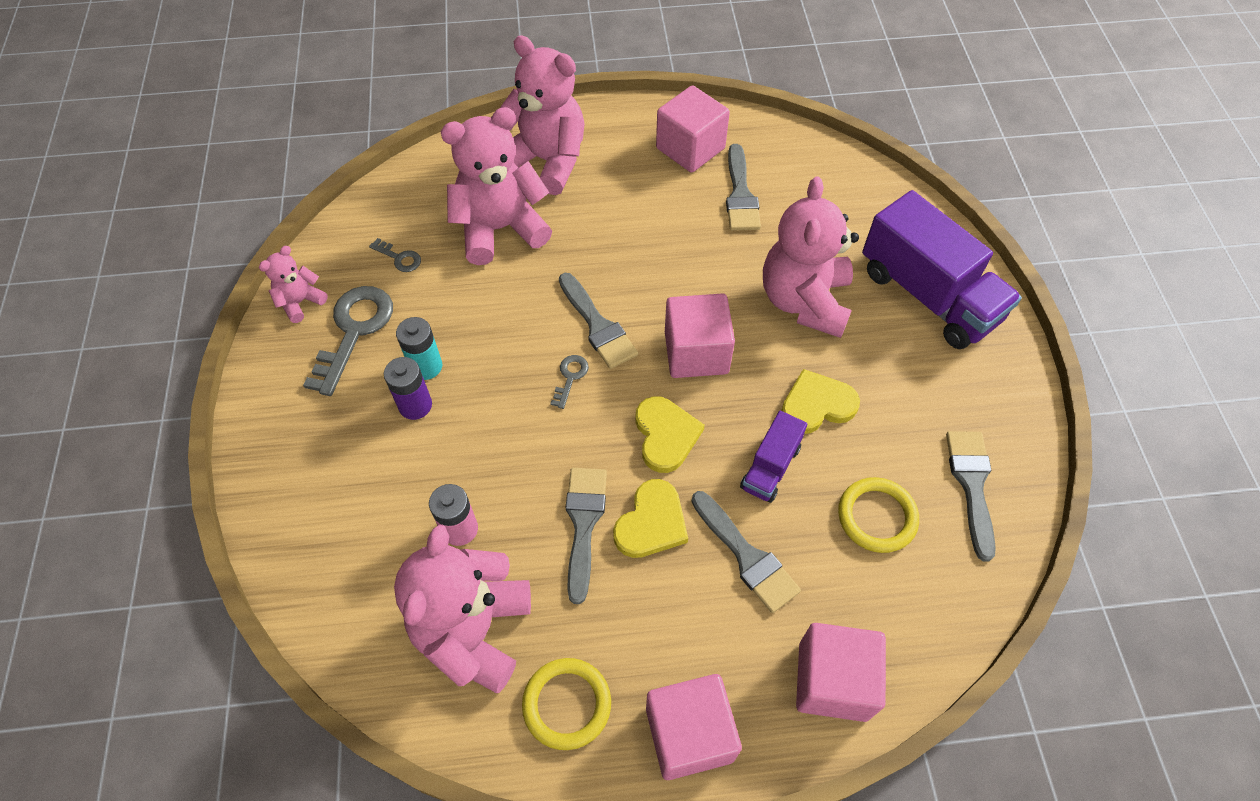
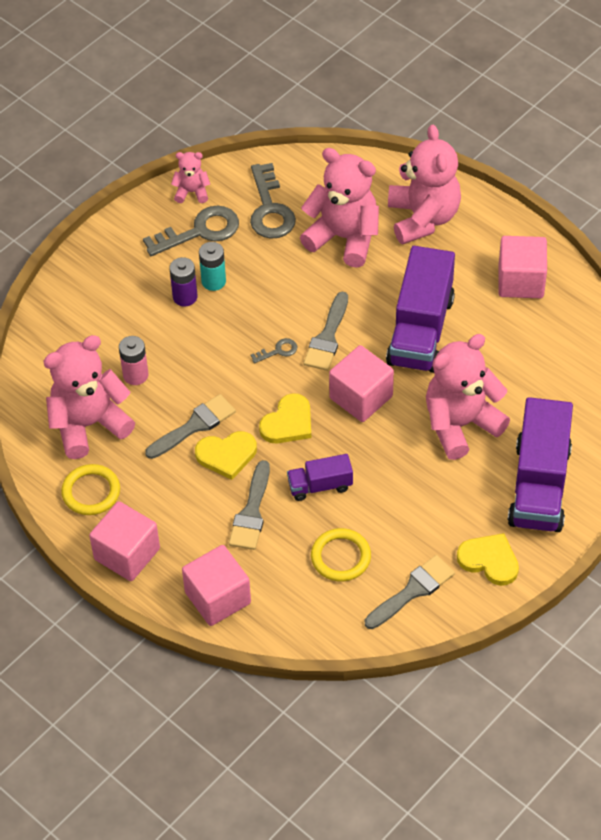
camera: 50 degrees right, 5 degrees down
grey key [369,238,421,272] -> grey key [250,163,296,239], size x2.14
grey brush [726,144,761,230] -> none
yellow heart [782,369,860,434] -> yellow heart moved to [457,533,519,586]
none -> purple truck [386,246,455,373]

